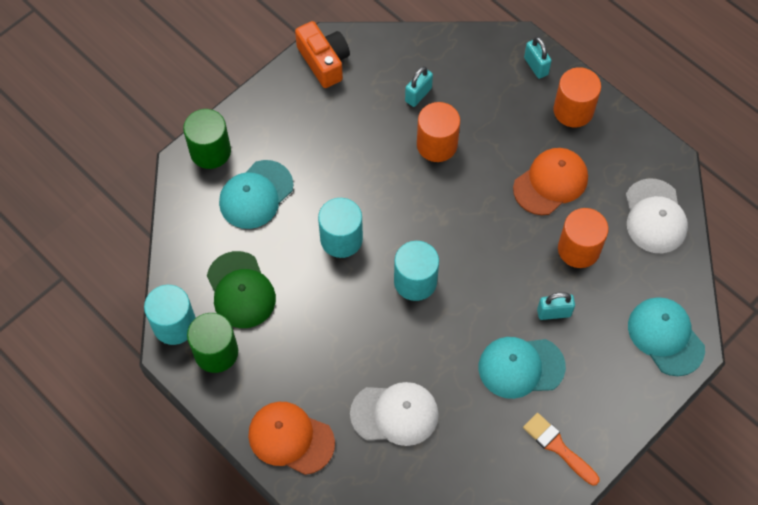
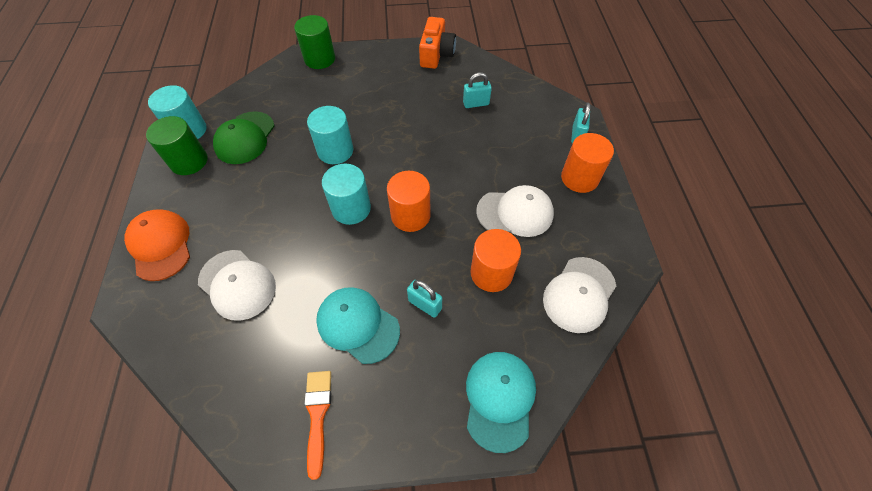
camera: 40 degrees right, 5 degrees down
turquoise cap [219,160,293,229] -> none
orange cylinder [417,102,460,162] -> orange cylinder moved to [387,171,431,232]
orange cap [513,148,588,215] -> white cap [476,185,554,237]

